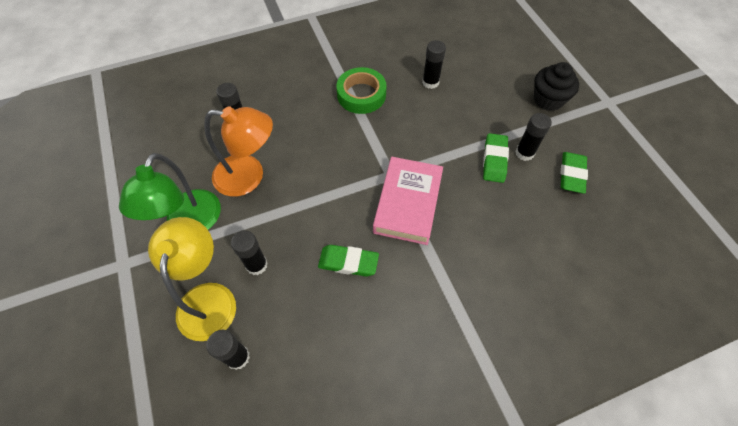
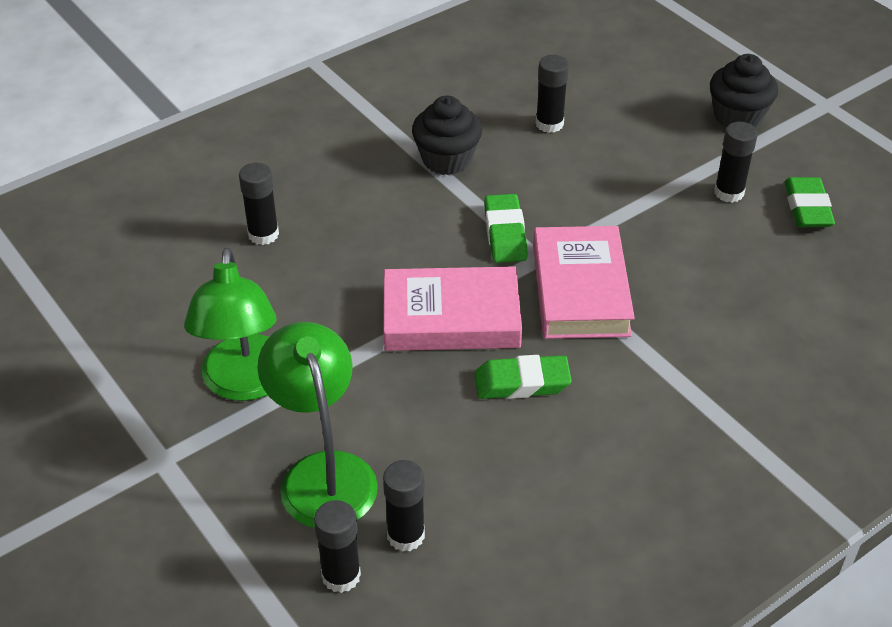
camera: 15 degrees left, 15 degrees down
yellow lamp [148,217,236,341] -> green lamp [257,322,378,528]
orange lamp [204,106,273,197] -> none
black glue stick [231,230,268,275] -> black glue stick moved to [314,500,361,593]
green tape [336,67,387,114] -> black cupcake [412,96,482,175]
green eraser [483,133,509,183] -> green eraser moved to [484,194,528,263]
none -> pink book [383,266,522,351]

